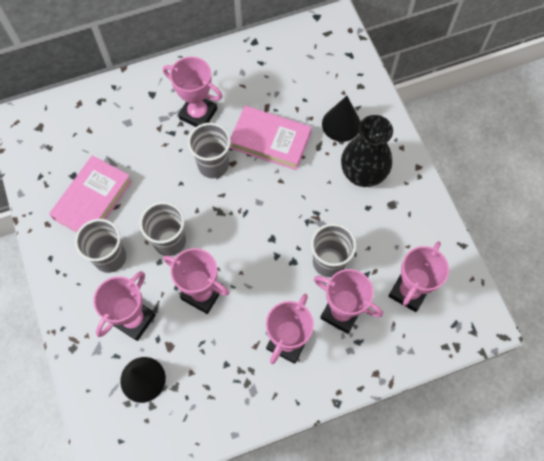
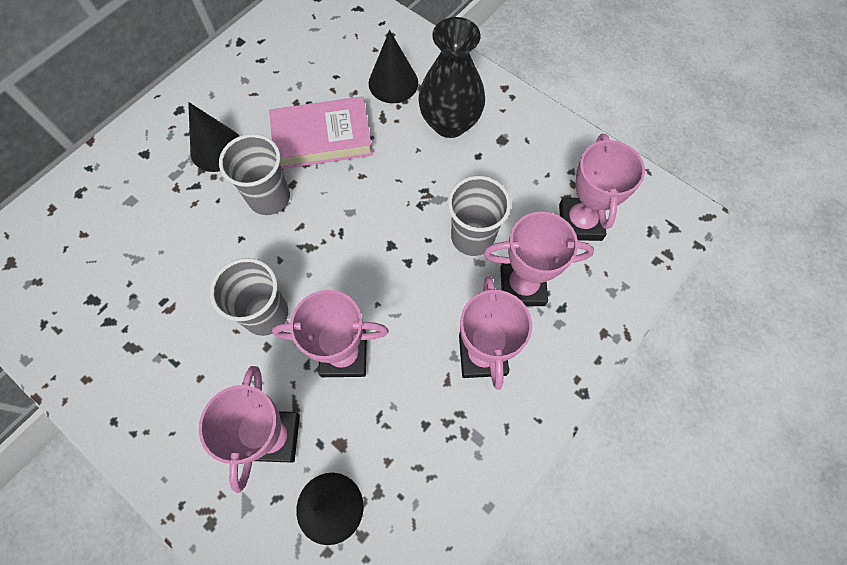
camera: 30 degrees left, 0 degrees up
pink book [49,155,132,233] -> none
grey cup [75,219,126,273] -> none
pink trophy [163,56,222,127] -> black cone [188,102,239,172]

